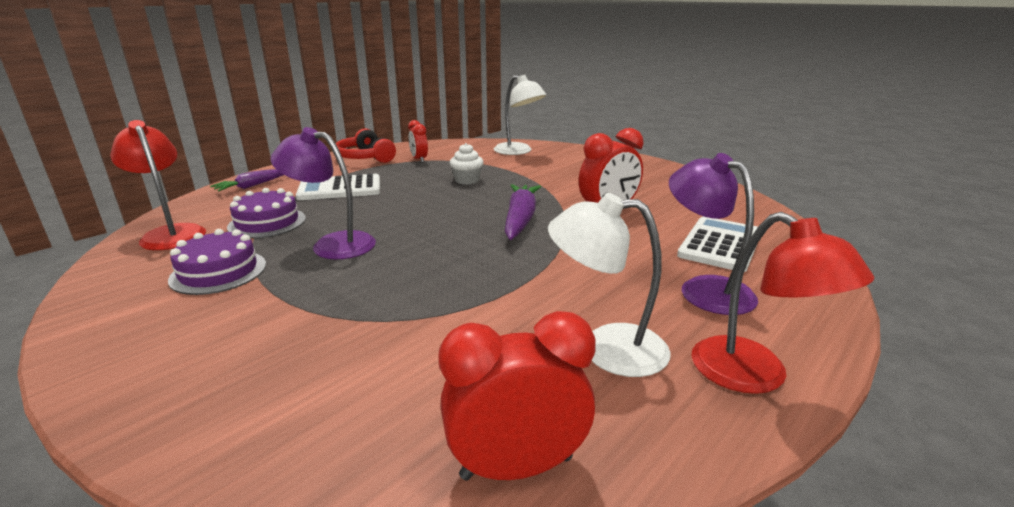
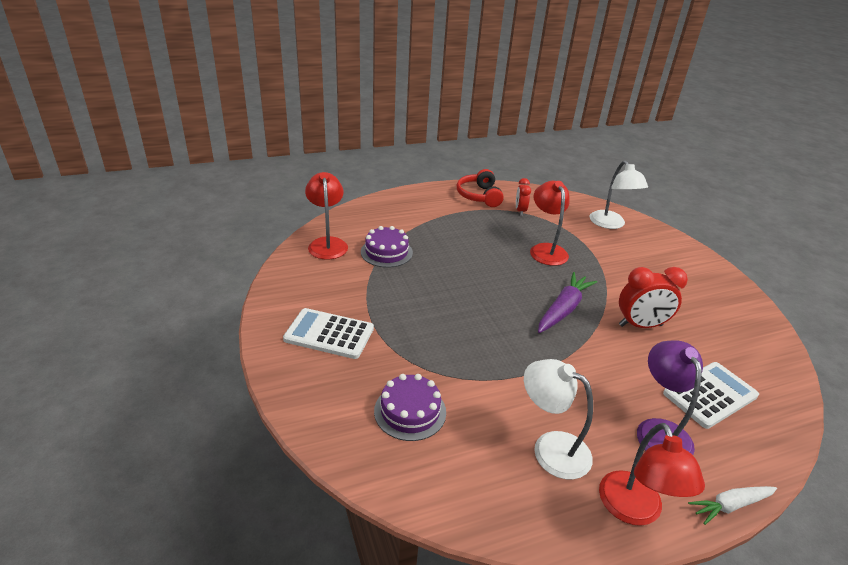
camera: 25 degrees right, 10 degrees up
purple cake [168,229,266,295] -> purple cake moved to [374,374,446,441]
purple carrot [210,169,283,191] -> none
purple lamp [270,127,376,259] -> none
white calculator [296,174,380,200] -> white calculator moved to [283,308,374,359]
red clock [439,311,596,481] -> none
white cupcake [450,143,484,185] -> red lamp [530,181,570,266]
none -> white carrot [688,486,777,525]

